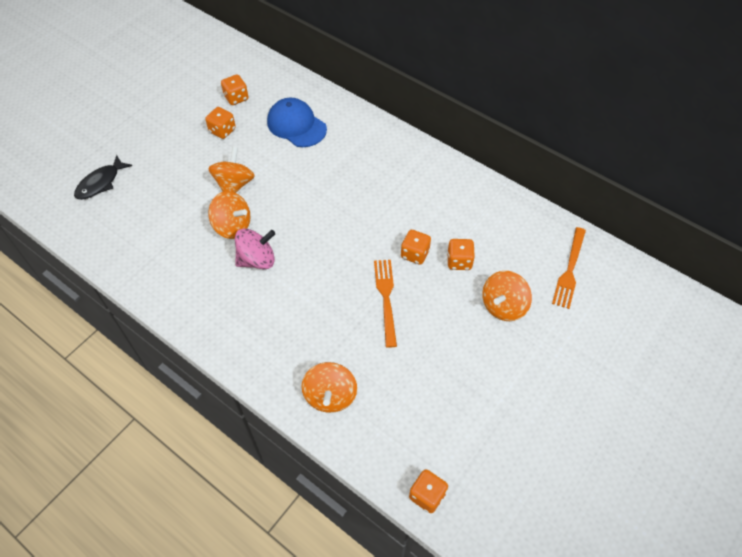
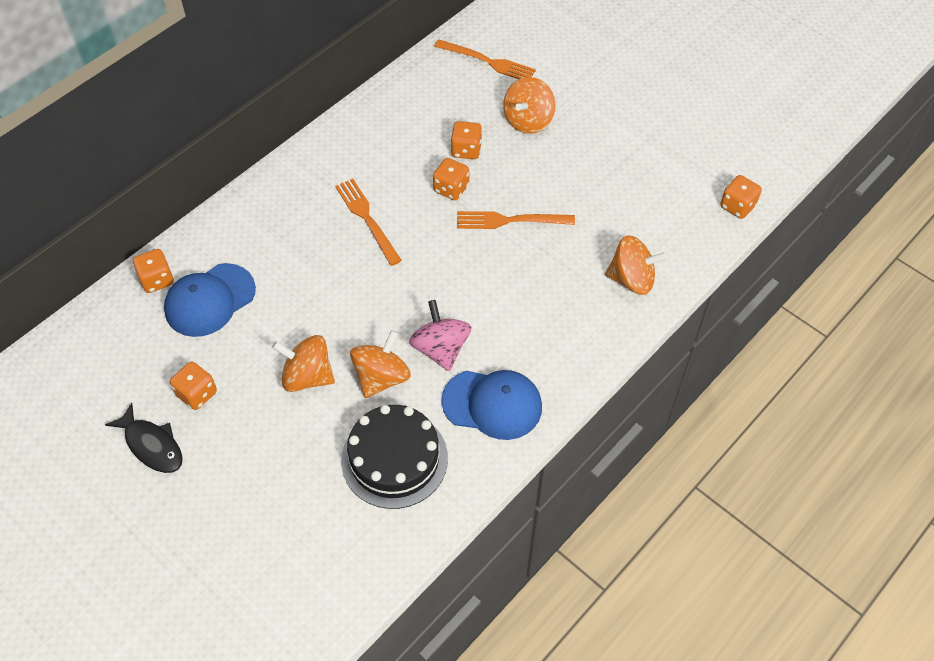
camera: 85 degrees left, 0 degrees up
black fish [74,155,132,200] -> black fish moved to [105,403,183,473]
orange dice [221,74,248,105] -> orange dice moved to [133,249,174,293]
orange spinning top [482,271,532,321] -> orange spinning top turned 75 degrees clockwise [503,77,556,134]
none -> orange fork [335,179,402,266]
none -> black cake [341,405,448,509]
none -> blue cap [441,370,542,440]

